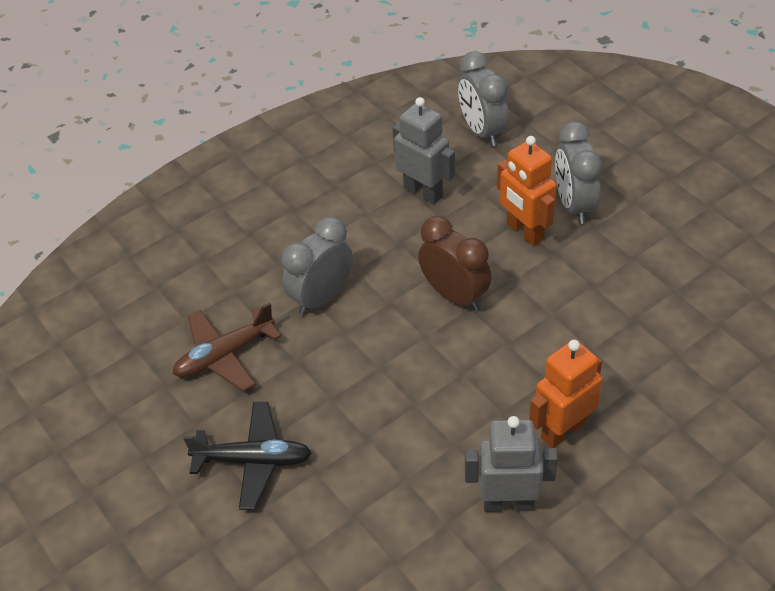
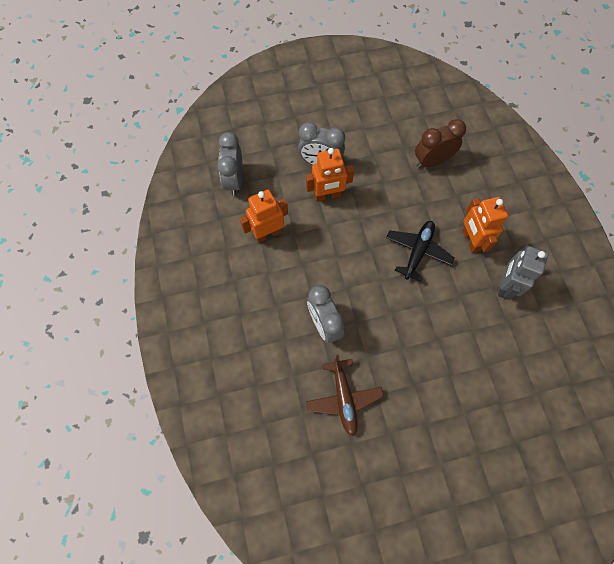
camera: 70 degrees left, 20 degrees up
black plane [183,402,312,510] -> black plane moved to [386,221,454,282]
grey robot [393,97,455,204] -> orange robot [240,190,288,243]
brown clock [418,216,492,311] -> brown clock moved to [415,119,466,168]
grey clock [458,51,509,146] -> grey clock turned 90 degrees clockwise [217,132,243,196]

